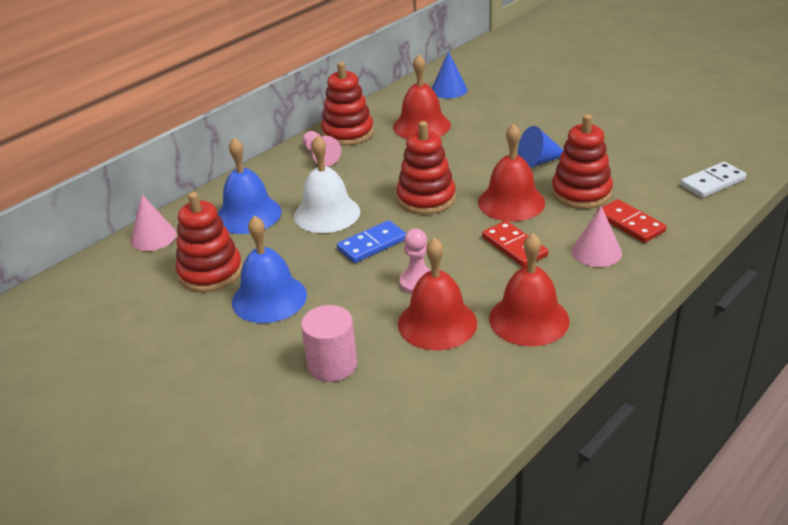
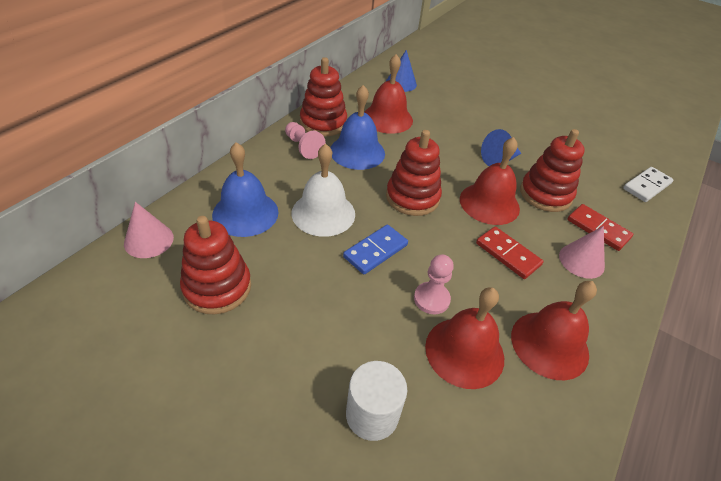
camera: 15 degrees left, 10 degrees up
blue bell [232,216,307,323] -> blue bell moved to [331,85,385,170]
pink cylinder [301,305,357,382] -> white cylinder [346,361,407,441]

